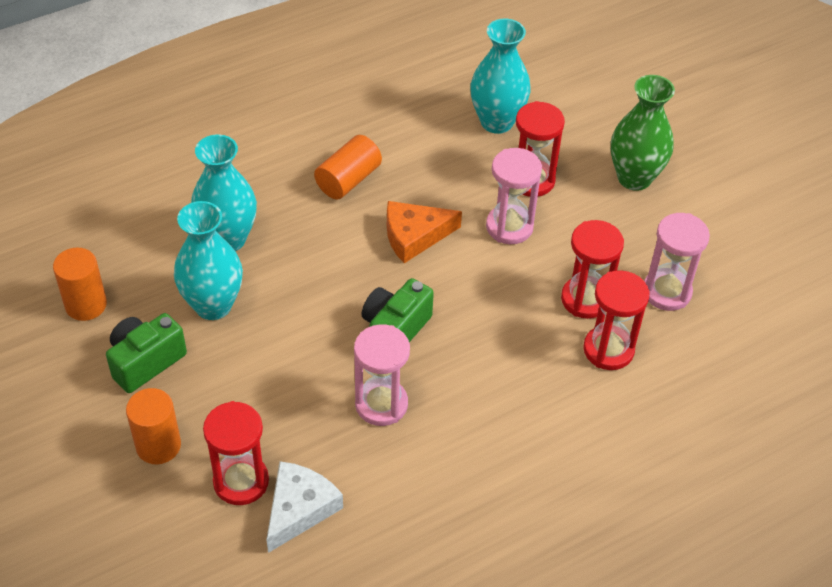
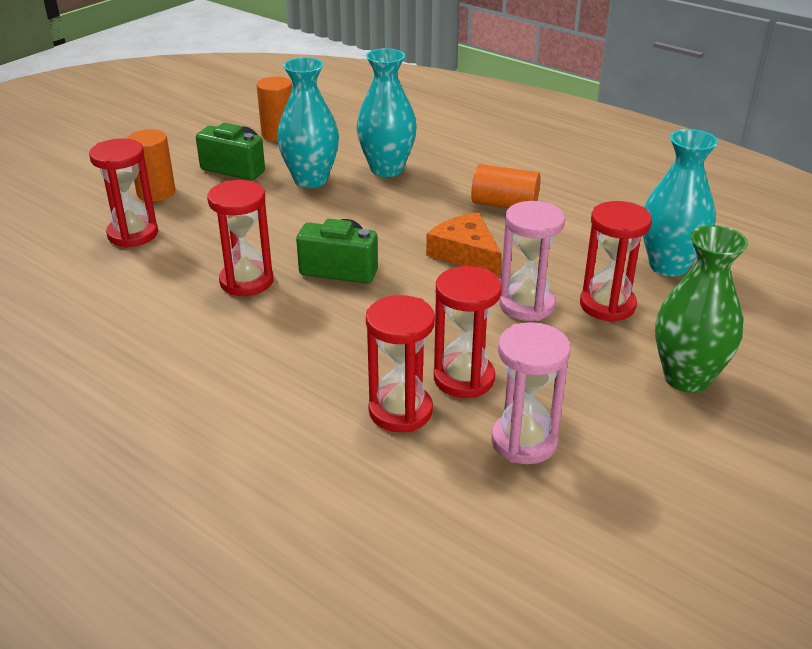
camera: 70 degrees right, 15 degrees down
white cheese [266,461,343,553] -> none
pink hourglass [354,324,410,426] -> red hourglass [207,180,273,296]

